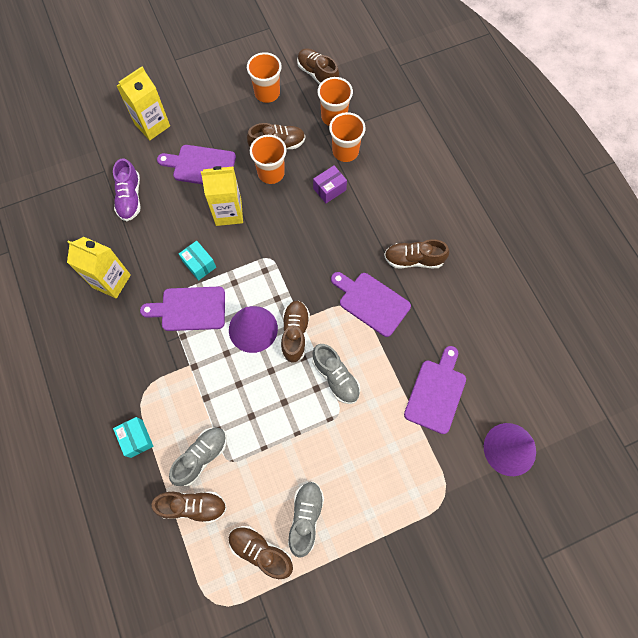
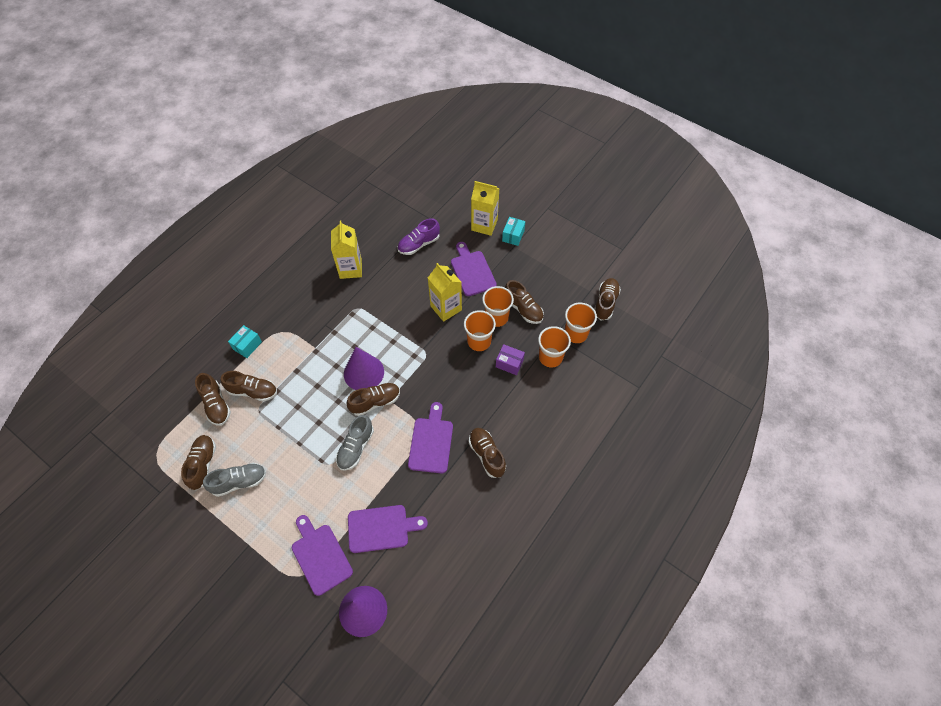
camera: 60 degrees right, 10 degrees down
purple cutting board [140,287,225,331] -> purple cutting board moved to [292,515,353,596]
grey shoe [169,428,227,486] -> brown shoe [221,371,277,402]
turquoise box [179,241,216,281] -> turquoise box moved to [502,217,526,246]
orange cup [247,52,282,103] -> orange cup moved to [464,310,496,351]

